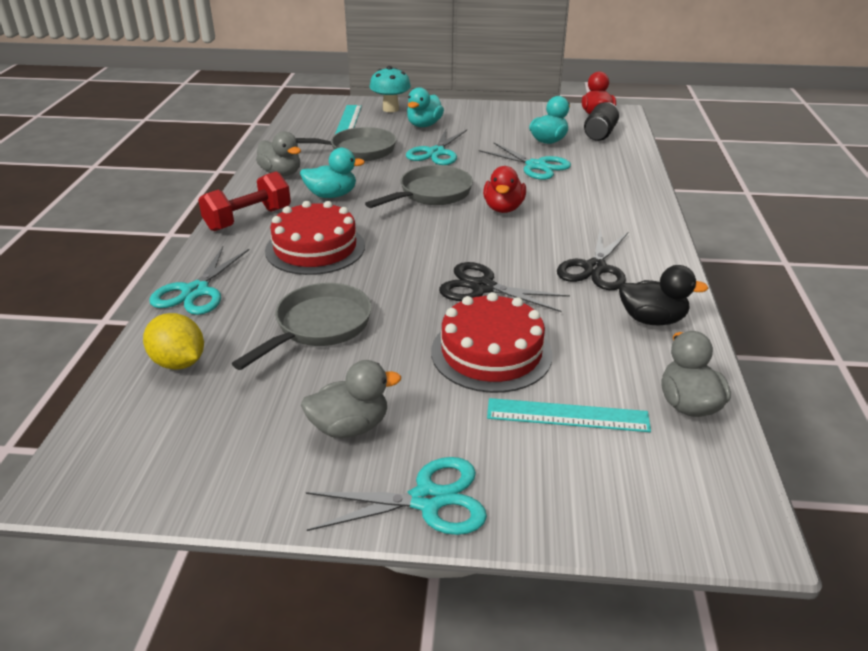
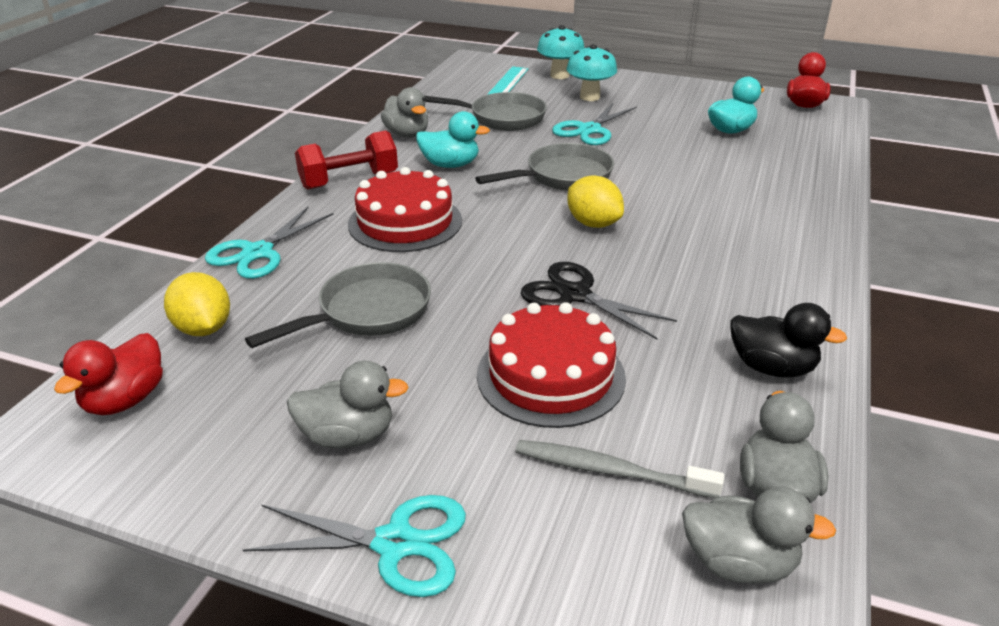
camera: 15 degrees right, 0 degrees up
turquoise duck [407,87,444,127] -> turquoise mushroom [567,44,617,101]
turquoise scissors [479,142,571,180] -> none
red duck [483,166,526,213] -> red duck moved to [54,333,163,415]
turquoise ruler [487,398,651,432] -> grey toothbrush [515,440,724,498]
black scissors [557,229,628,290] -> none
black can [584,102,619,141] -> none
none -> yellow lemon [567,176,624,228]
none -> grey duck [682,487,836,584]

